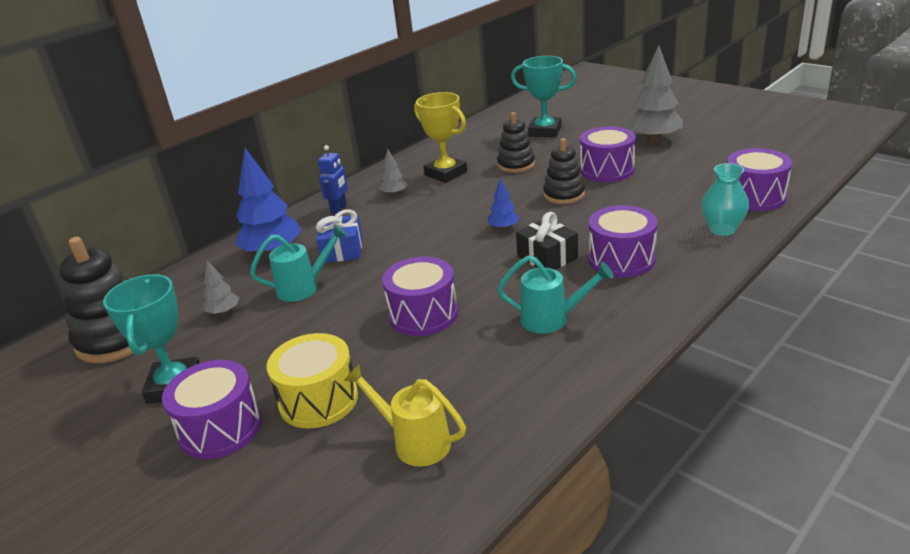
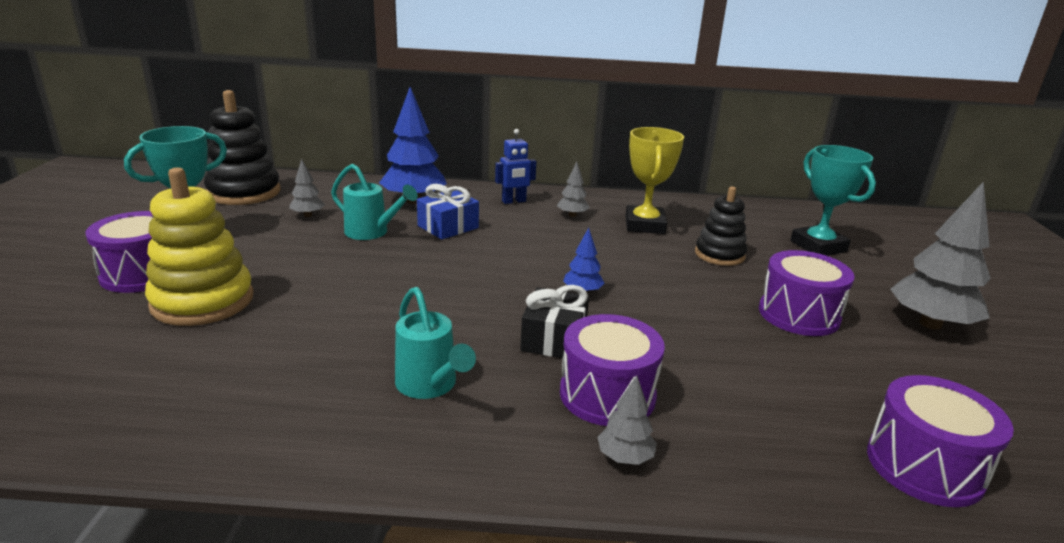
camera: 45 degrees right, 5 degrees down
yellow drum [267,333,358,429] -> yellow stacking toy [145,167,253,326]
yellow watering can [343,364,466,467] -> none
purple drum [382,256,458,336] -> none
black stacking toy [543,138,585,204] -> none
turquoise vase [701,163,749,236] -> none
none -> grey tree [598,376,657,465]

